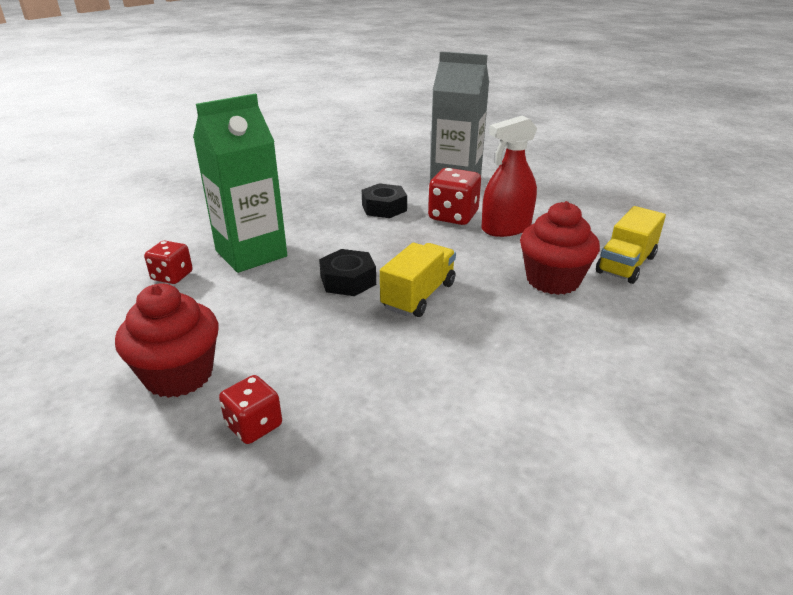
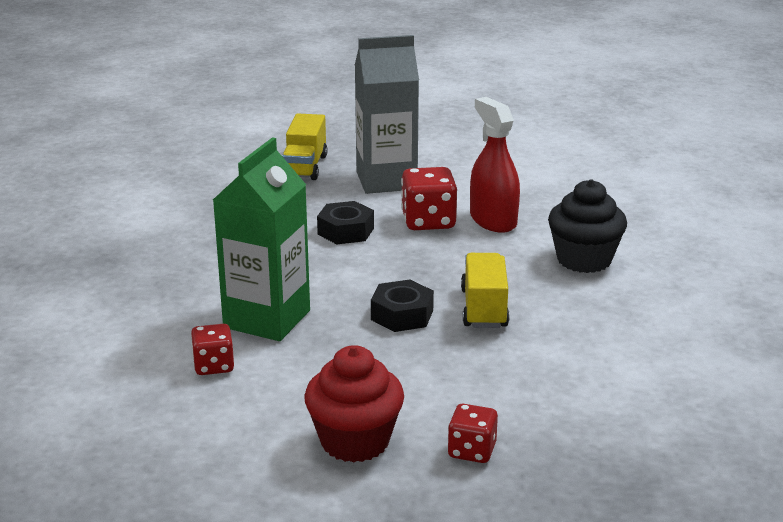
camera: 30 degrees left, 5 degrees down
red spray bottle [482,116,537,237] -> red spray bottle turned 120 degrees clockwise [470,97,520,233]
red cupcake [520,201,600,295] -> black cupcake [548,179,627,273]
yellow truck [596,206,666,284] -> yellow truck moved to [282,113,327,180]

